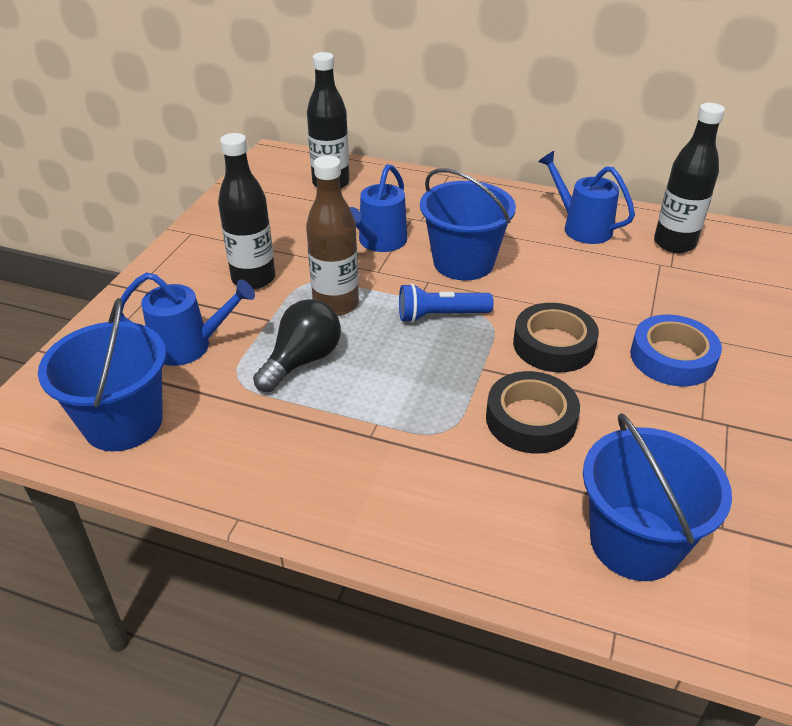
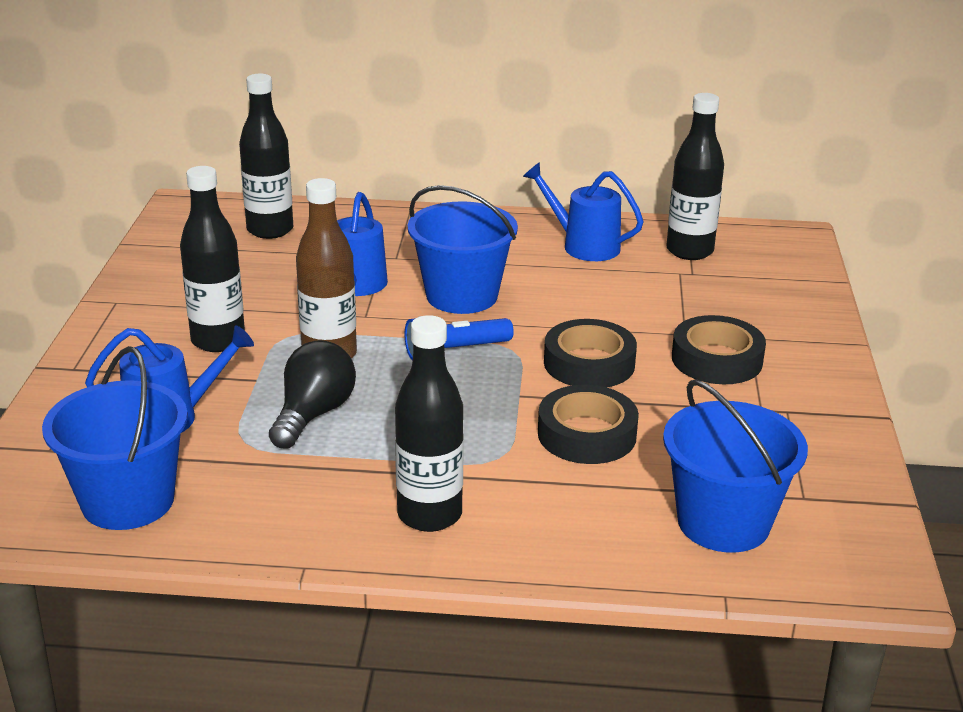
camera: 15 degrees left, 10 degrees down
blue tape [630,315,722,386] -> black tape [672,315,766,384]
none -> black bottle [395,315,464,532]

